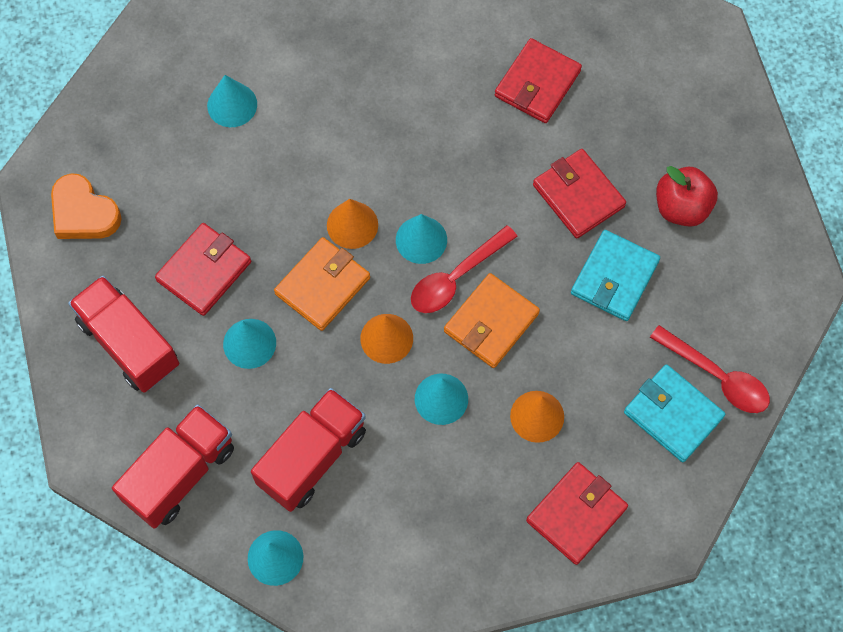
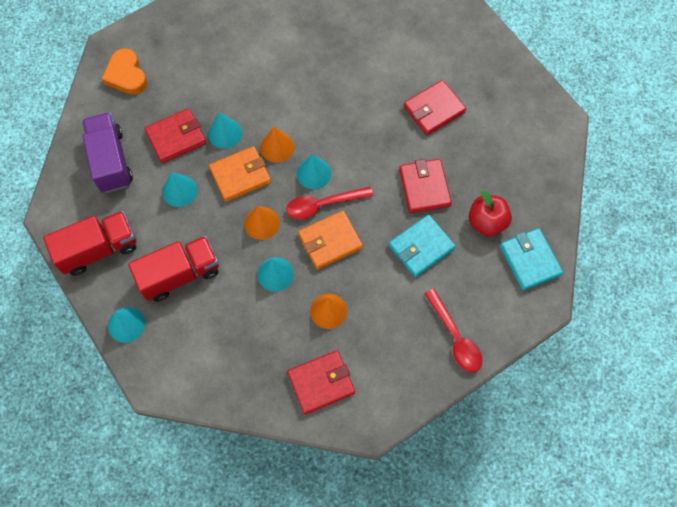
camera: 25 degrees right, 0 degrees up
red truck [68,276,179,393] -> purple truck [82,112,133,193]
turquoise cone [207,75,257,127] -> turquoise cone moved to [208,112,242,149]
turquoise wallet [624,364,726,462] -> turquoise wallet moved to [500,228,563,291]

